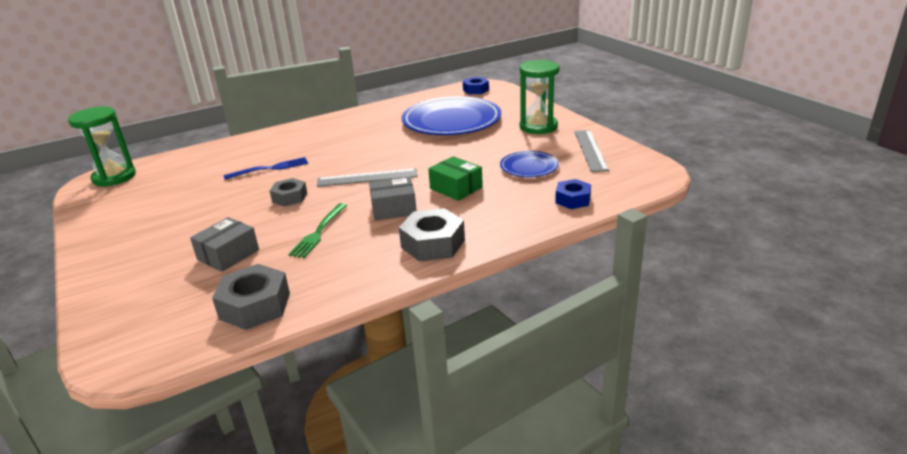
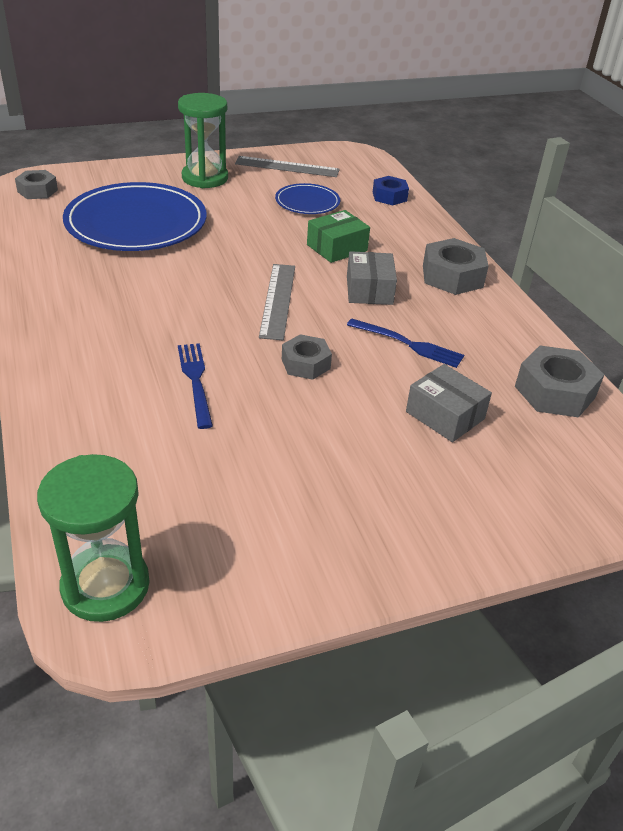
camera: 85 degrees left, 10 degrees up
green fork [288,203,347,258] -> blue fork [347,318,464,368]
blue nut [463,77,489,94] -> grey nut [15,170,58,199]

